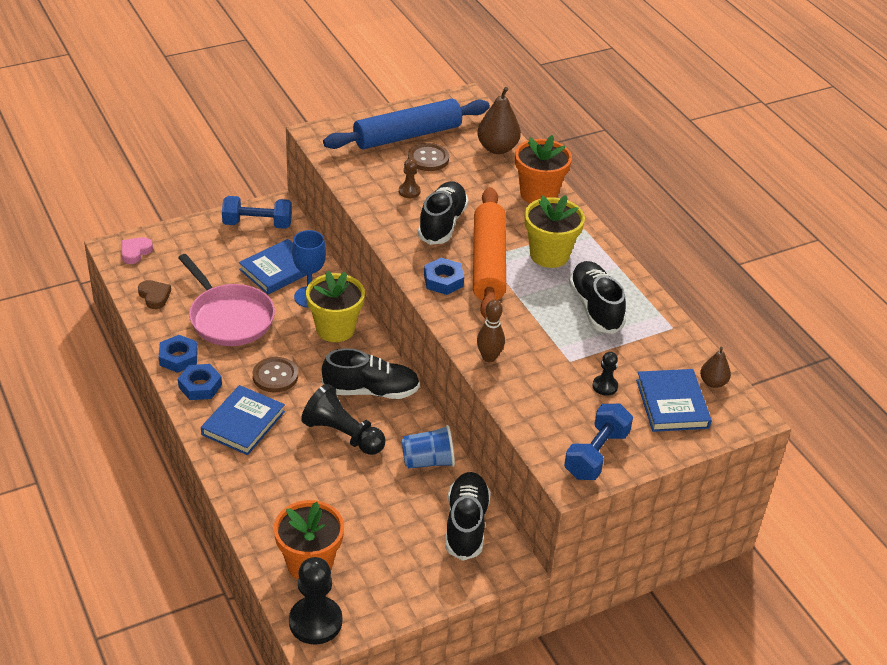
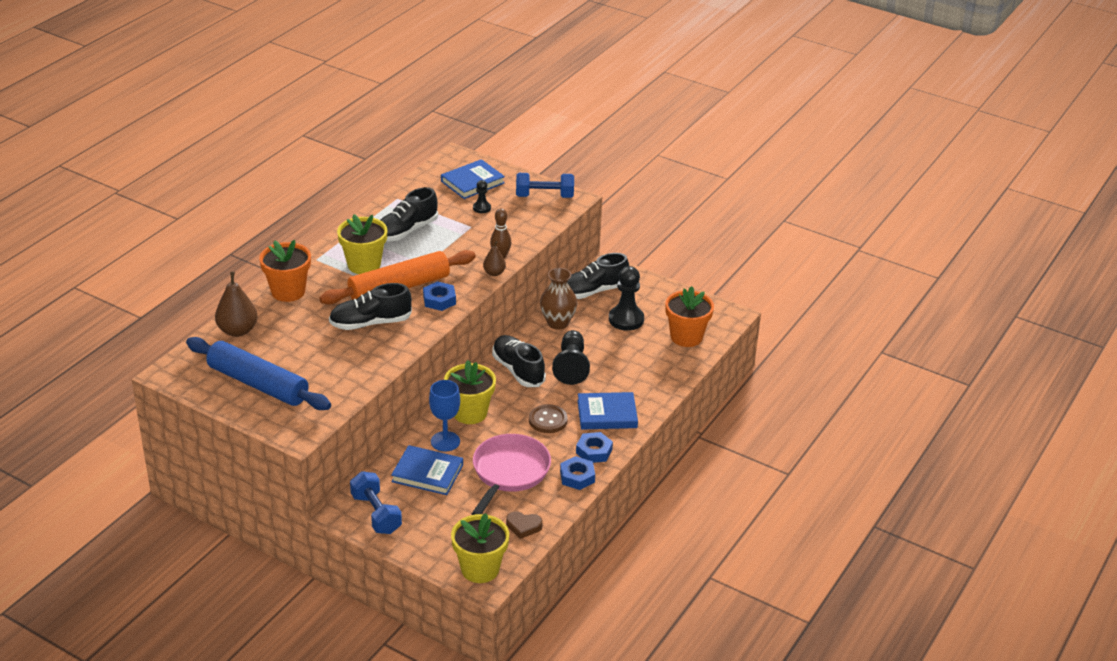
camera: 120 degrees left, 5 degrees down
pink heart [121,237,153,264] -> yellow flower pot [451,513,509,583]
brown heart [138,280,171,309] -> brown heart turned 105 degrees counterclockwise [506,511,543,539]
black pawn [289,557,342,645] -> black pawn moved to [609,266,644,331]
brown pawn [399,159,421,198] -> none
blue cup [401,425,455,469] -> brown vase [540,268,577,330]
brown button [408,143,449,171] -> none
brown pear [700,347,731,388] -> brown pear moved to [483,241,506,276]

